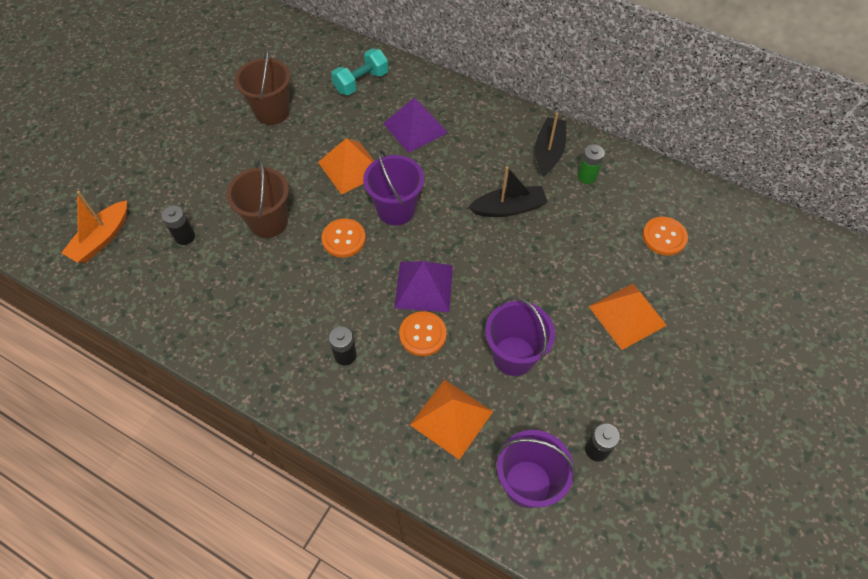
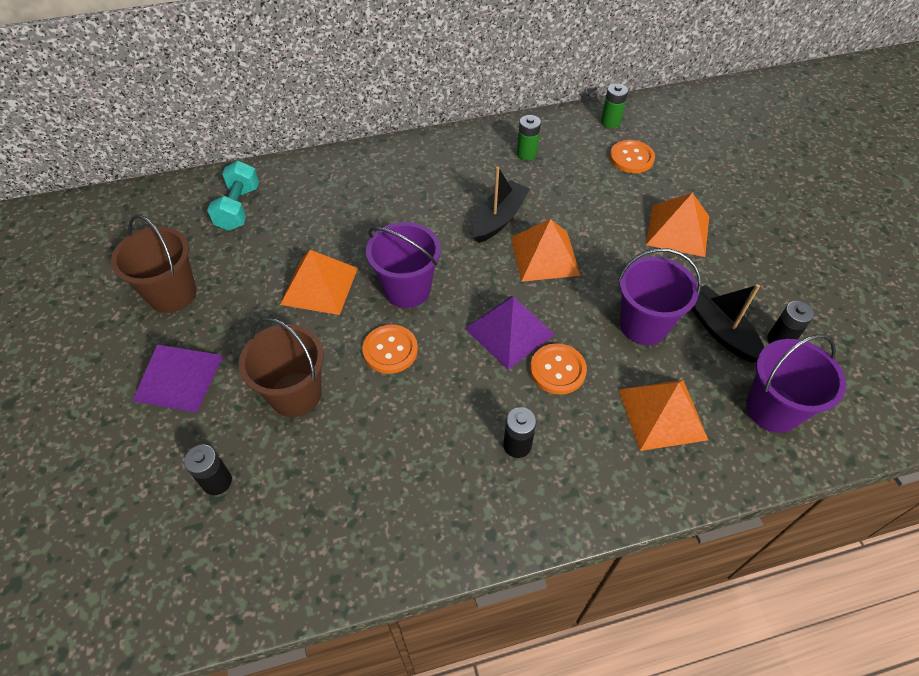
camera: 45 degrees left, 5 degrees down
orange boat [62,191,127,262] -> none
purple pyramid [383,98,448,153] -> purple pyramid moved to [133,345,224,412]
black boat [535,113,566,177] -> black boat moved to [691,284,764,363]
none -> orange pyramid [511,219,581,282]
none -> green battery [601,83,628,128]

